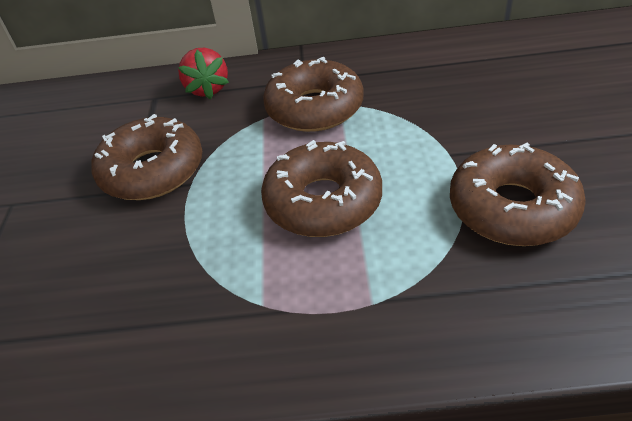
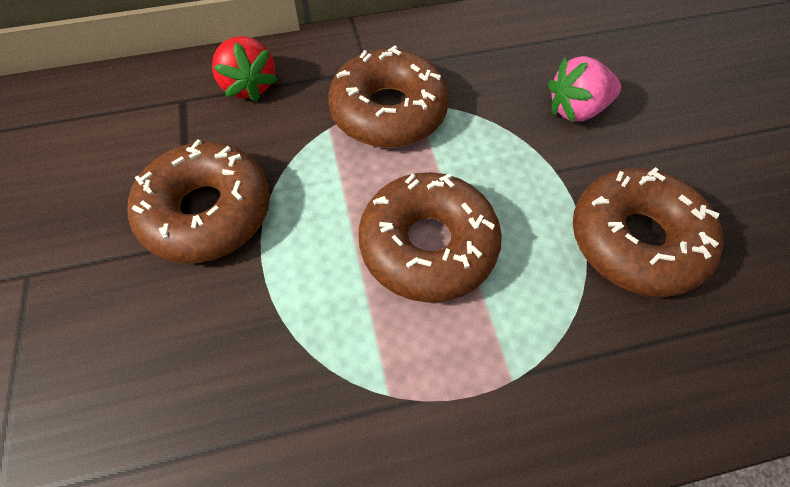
camera: 15 degrees left, 15 degrees up
none -> pink strawberry [548,56,621,122]

